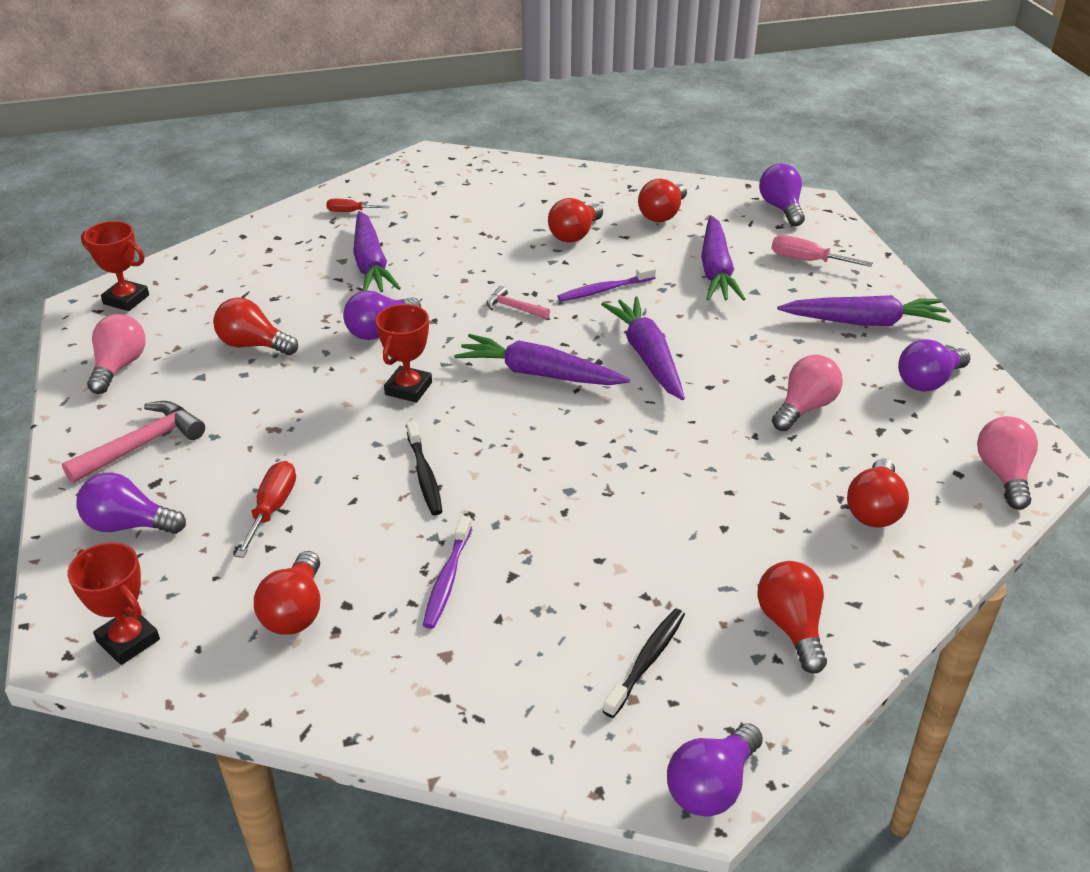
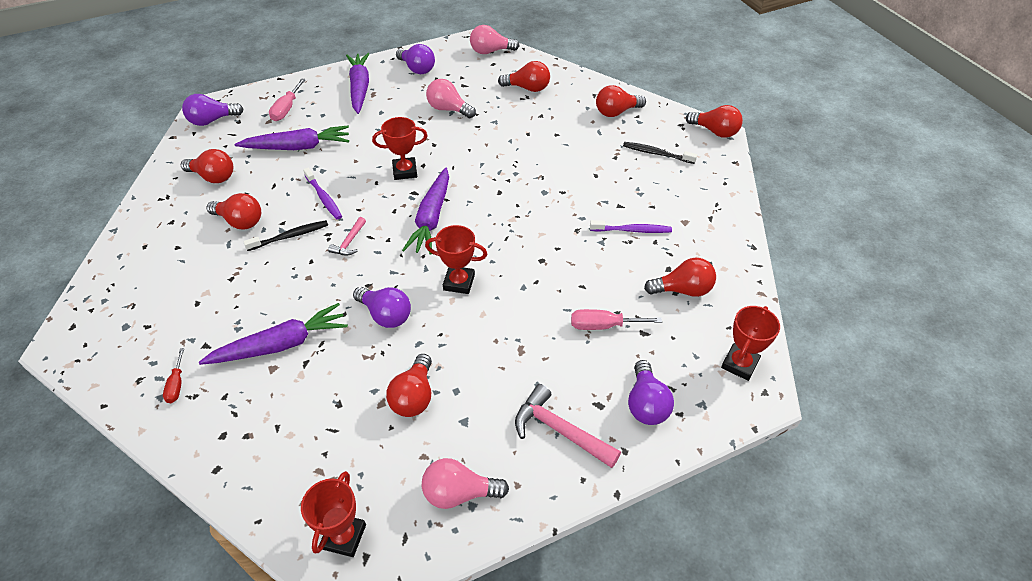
camera: 100 degrees left, 10 degrees up
red screwdriver [235,461,296,558] -> pink screwdriver [571,309,662,330]
black toothbrush [407,422,442,515] -> black toothbrush moved to [243,220,328,251]
purple carrot [601,297,685,400] -> red trophy [372,117,428,180]
purple light bulb [667,723,763,817] -> red light bulb [686,105,743,138]

